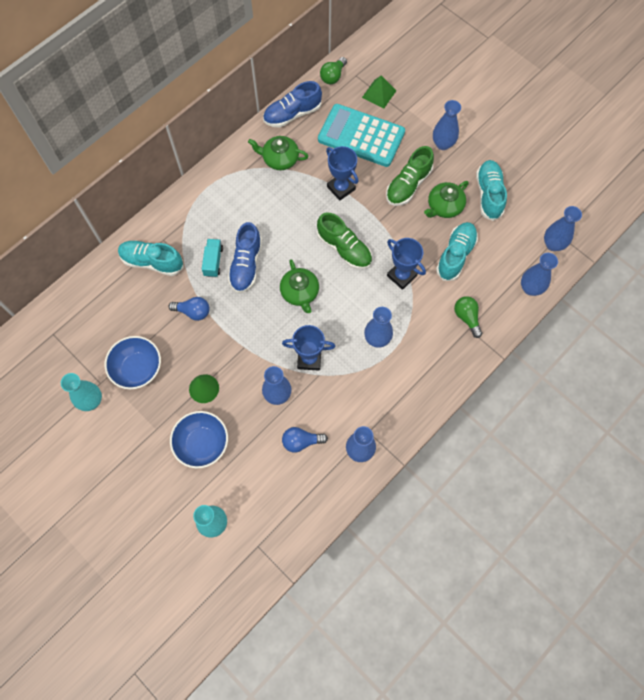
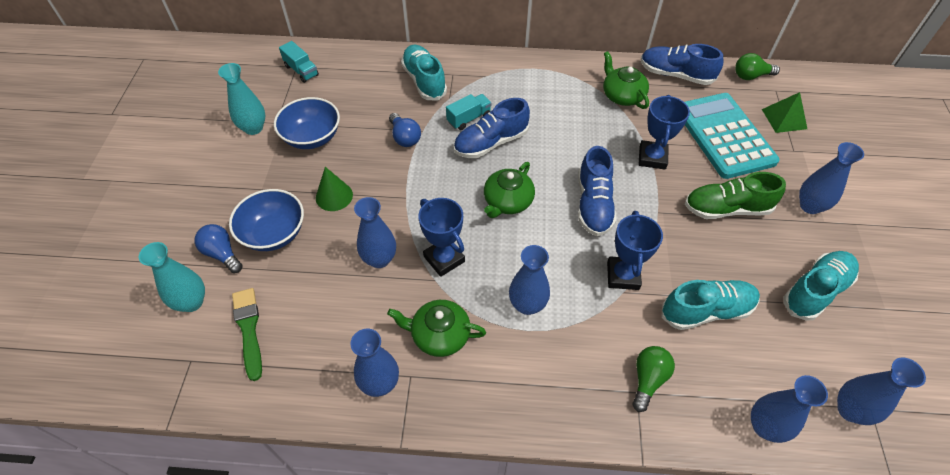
camera: 50 degrees right, 15 degrees down
blue light bulb [282,427,328,453] -> blue light bulb moved to [194,224,243,273]
green shoe [317,212,372,269] -> blue shoe [578,146,616,236]
green teapot [424,181,469,218] -> green teapot moved to [387,300,486,357]
none -> green brush [232,288,262,381]
none -> turquoise truck [279,41,319,83]

